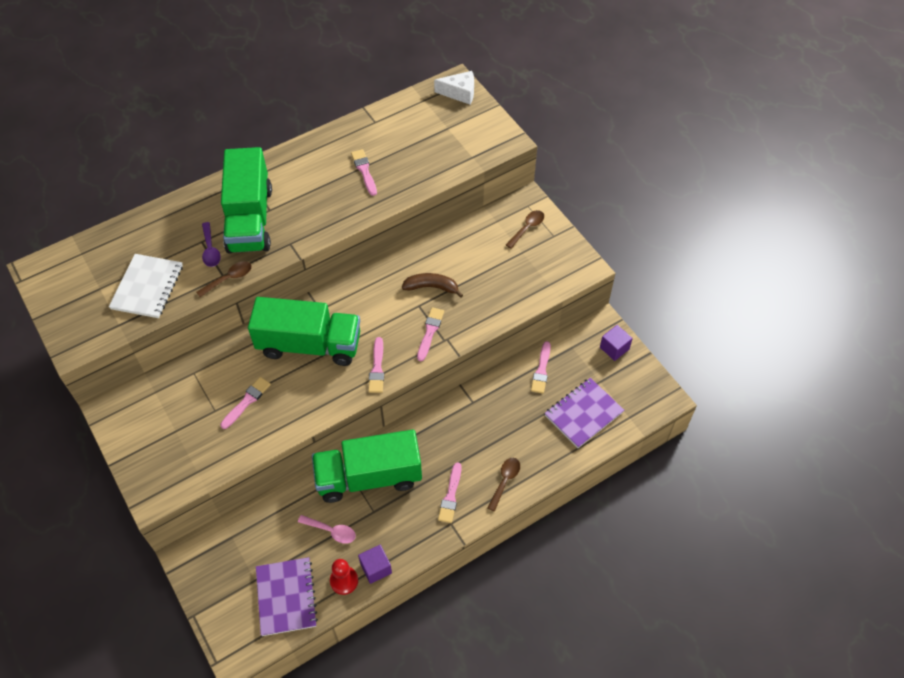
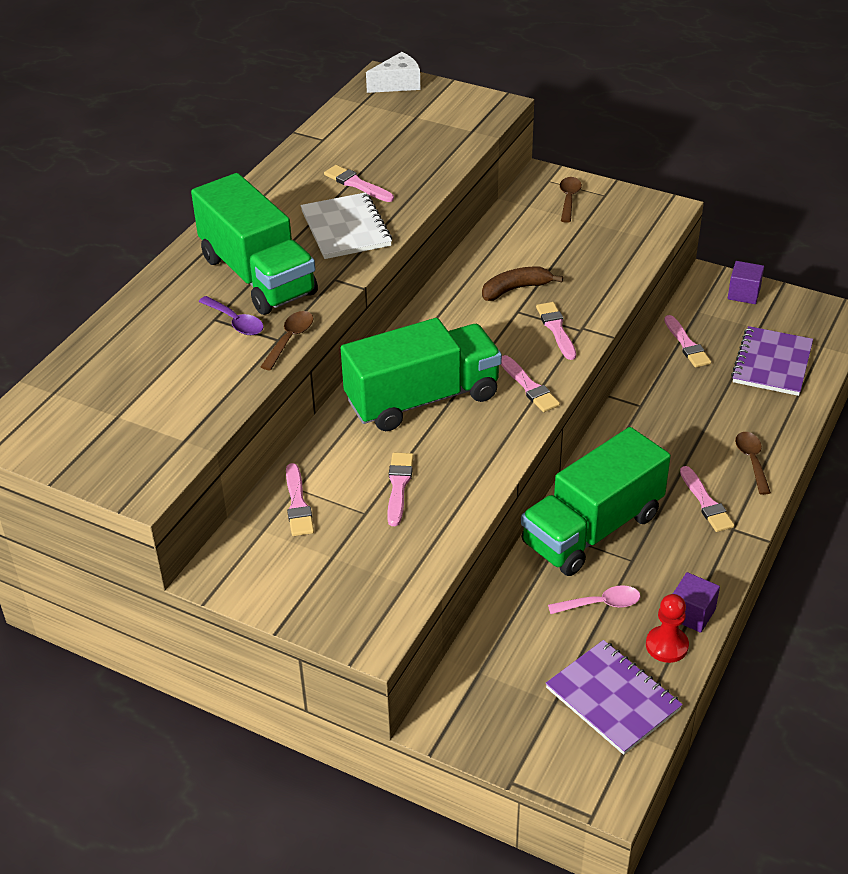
camera: 30 degrees left, 15 degrees down
white notebook [109,254,183,318] -> white notebook moved to [300,192,392,259]
none -> pink brush [286,463,314,536]

